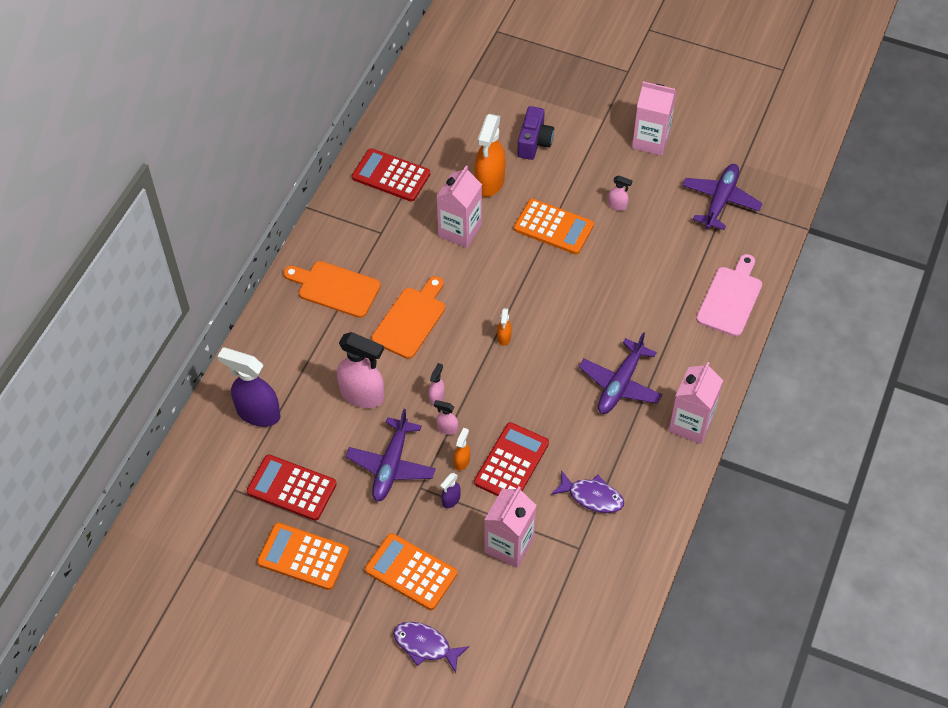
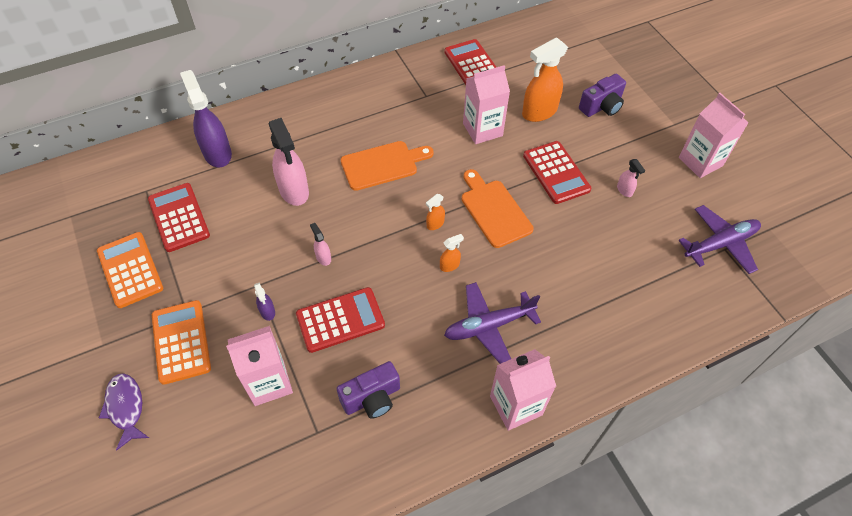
camera: 40 degrees right, 0 degrees up
orange cutting board [283,261,381,318] -> orange cutting board moved to [462,169,534,248]
purple plane [346,409,436,502] -> none
pink spray bottle [428,363,445,406] -> none
purple spray bottle [440,473,461,508] -> purple spray bottle turned 105 degrees counterclockwise [254,282,275,321]
orange spray bottle [454,428,470,471] -> orange spray bottle moved to [440,234,464,272]
orange calculator [514,198,594,254] -> red calculator [523,141,592,204]
purple fish [551,470,624,513] -> purple camera [337,361,400,419]
pink cutting board [696,254,762,337] -> none

